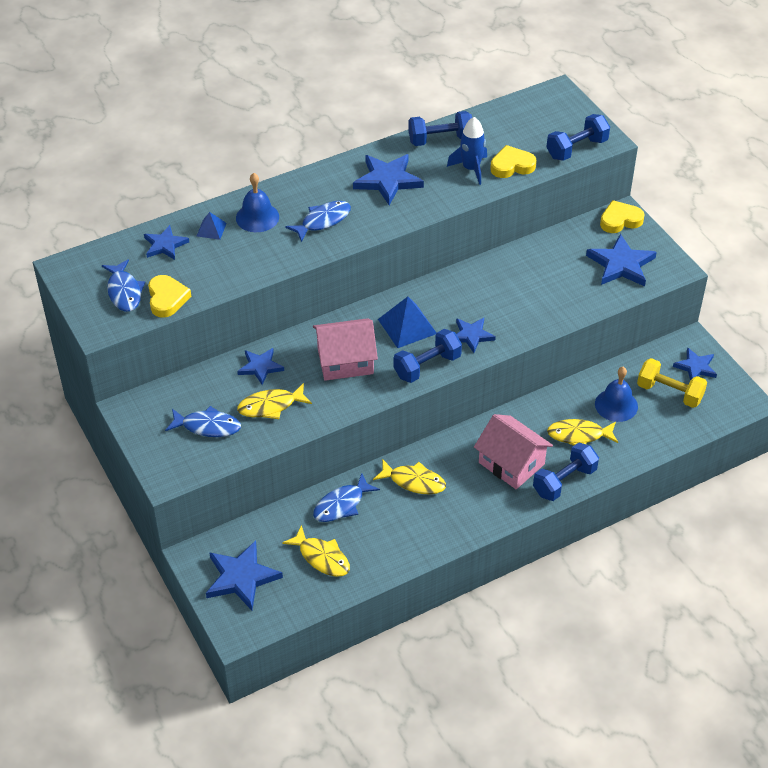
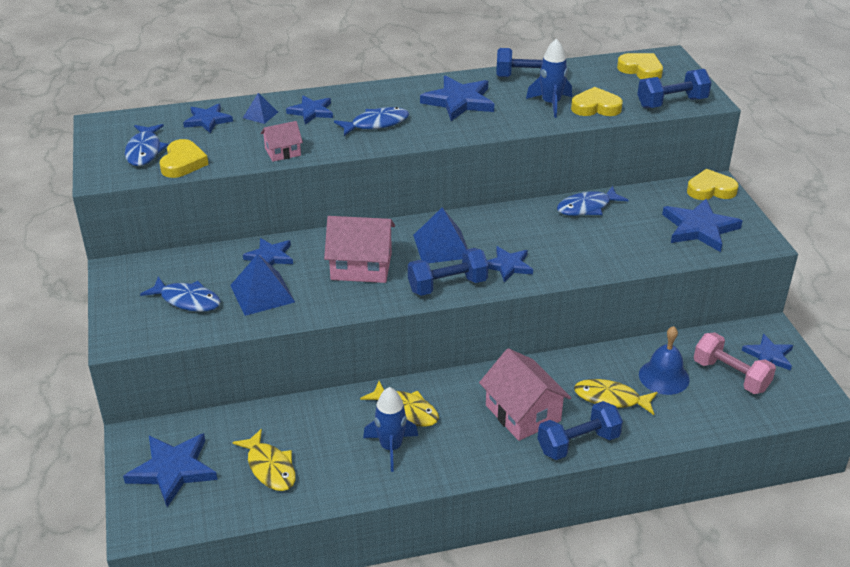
camera: 15 degrees right, 10 degrees down
blue bell [236,173,279,232] -> blue star [286,96,333,124]
yellow fish [237,383,312,419] -> blue pyramid [230,254,295,316]
blue fish [313,473,380,522] -> blue fish moved to [557,186,628,216]
yellow dumbbell [637,358,707,408] -> pink dumbbell [694,332,776,394]
none -> pink house [261,121,303,162]
none -> blue rocket [363,387,418,472]
none -> yellow heart [617,53,663,79]

